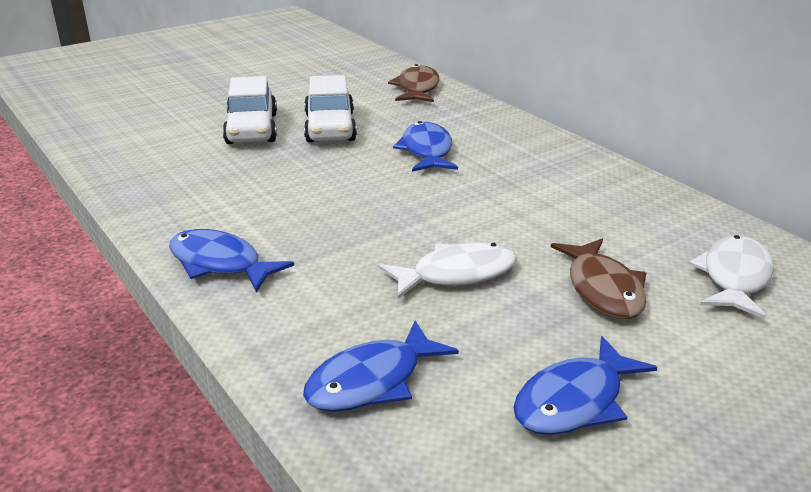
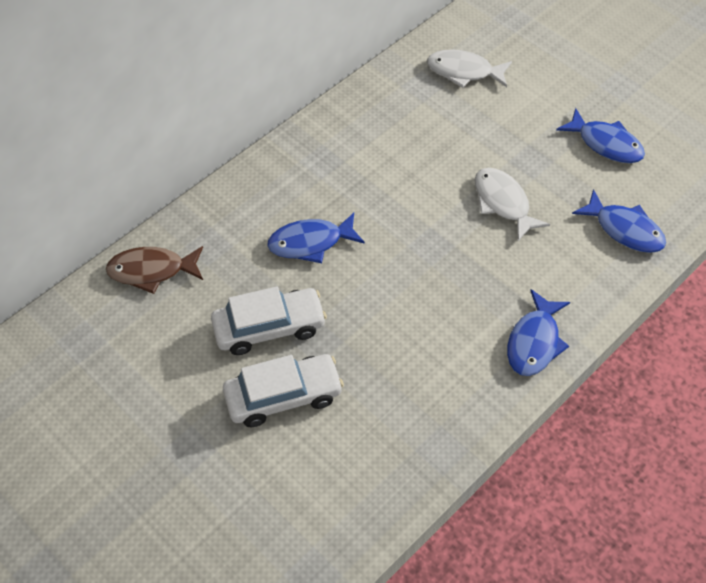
camera: 100 degrees left, 25 degrees up
brown fish [551,239,647,319] -> none

